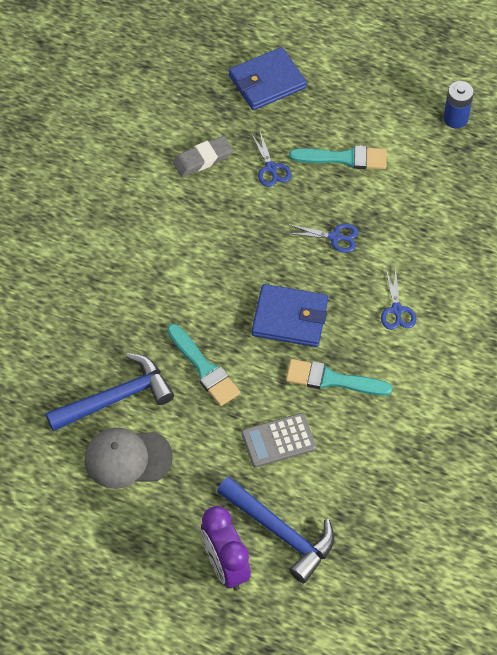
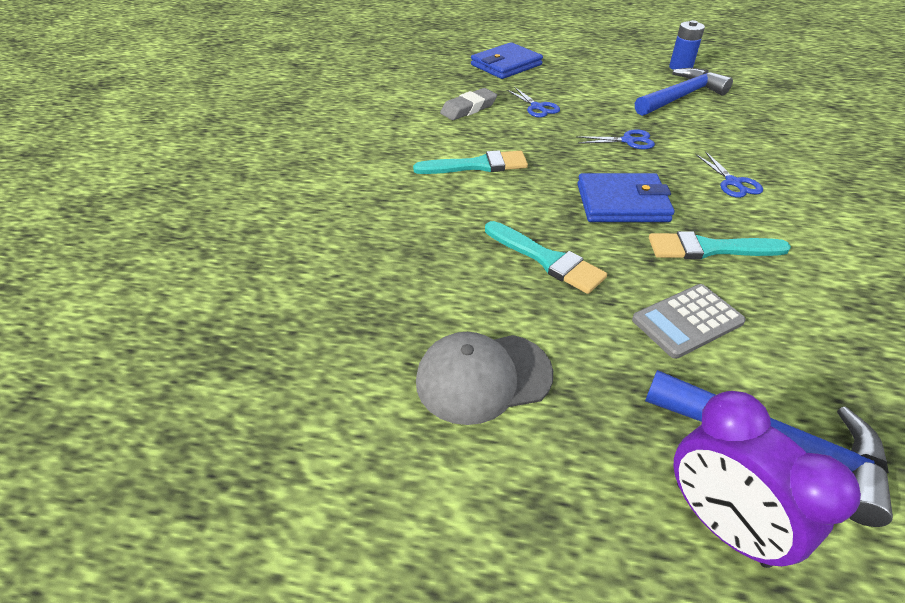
camera: 10 degrees left, 15 degrees down
blue hammer [45,353,174,431] -> blue hammer moved to [635,68,733,116]
turquoise brush [289,146,387,169] -> turquoise brush moved to [413,150,528,174]

